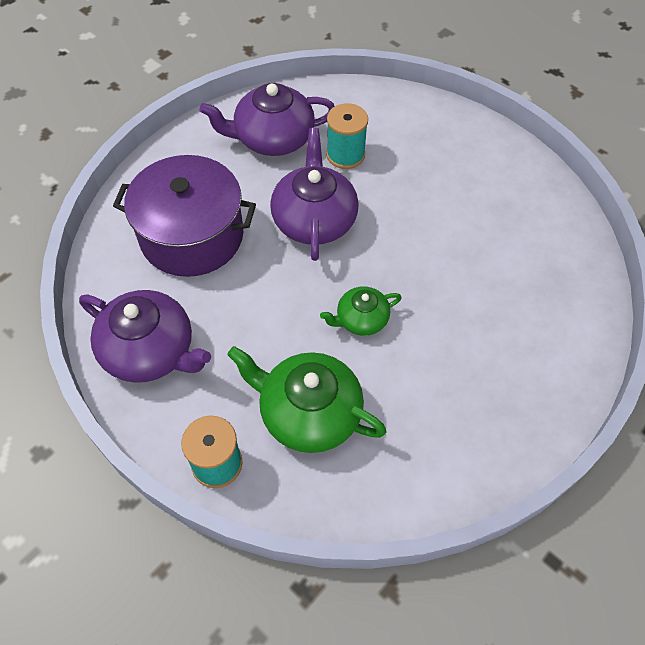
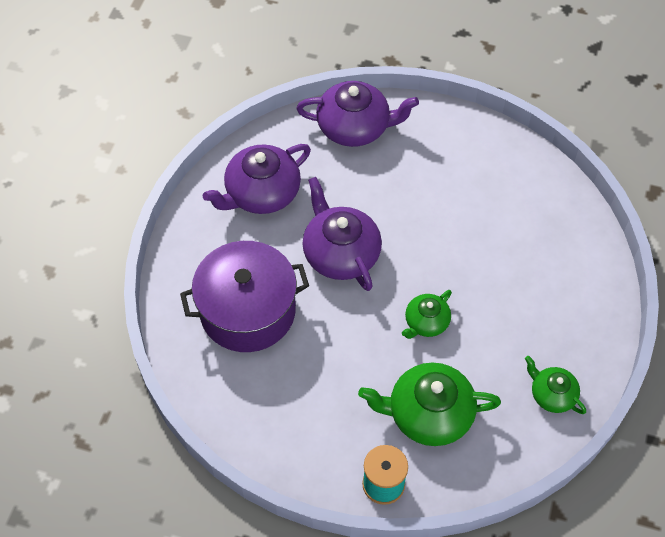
camera: 25 degrees left, 0 degrees up
purple teapot [79,290,211,383] -> purple teapot moved to [296,81,419,147]
turquoise spool [326,103,368,169] -> none
none -> green teapot [525,356,586,414]

